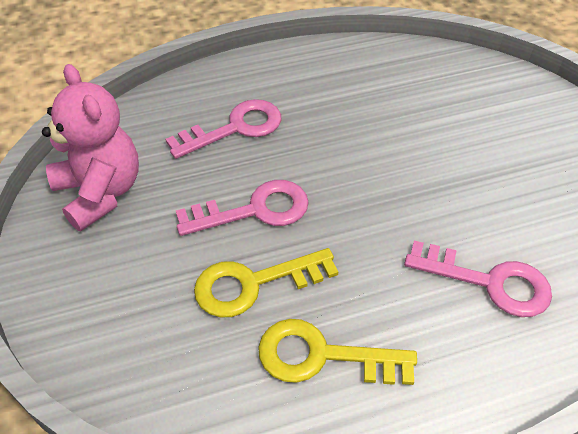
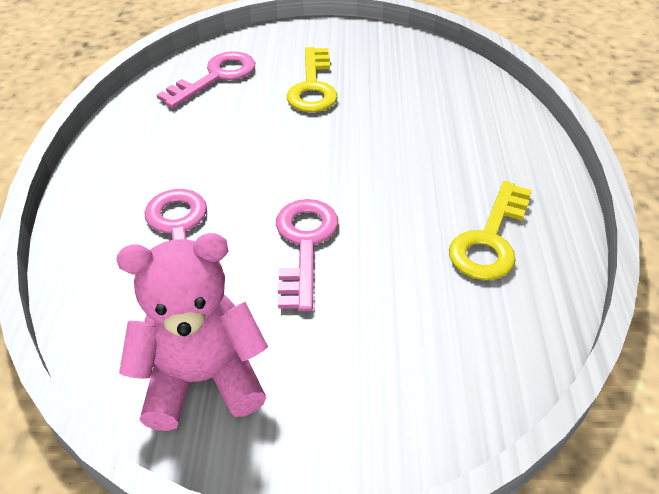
camera: 70 degrees left, 5 degrees down
yellow key [194,248,338,317] -> yellow key moved to [287,47,337,112]
pink key [404,240,552,317] -> pink key moved to [157,51,255,108]

